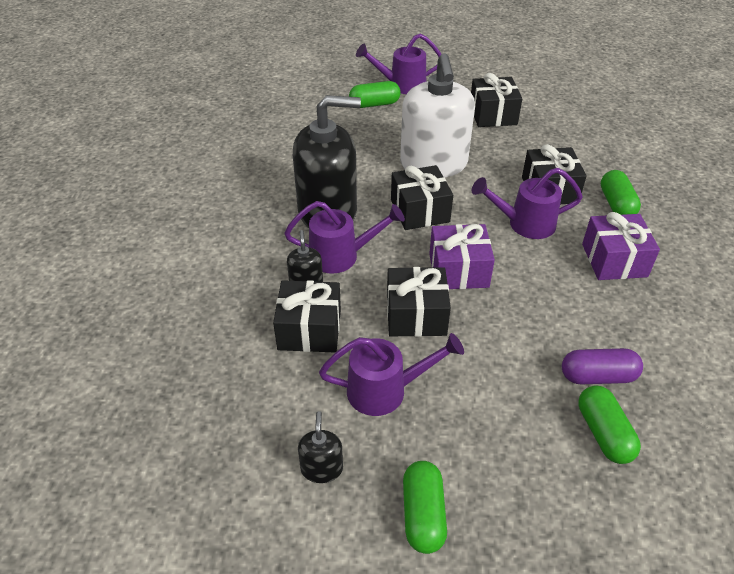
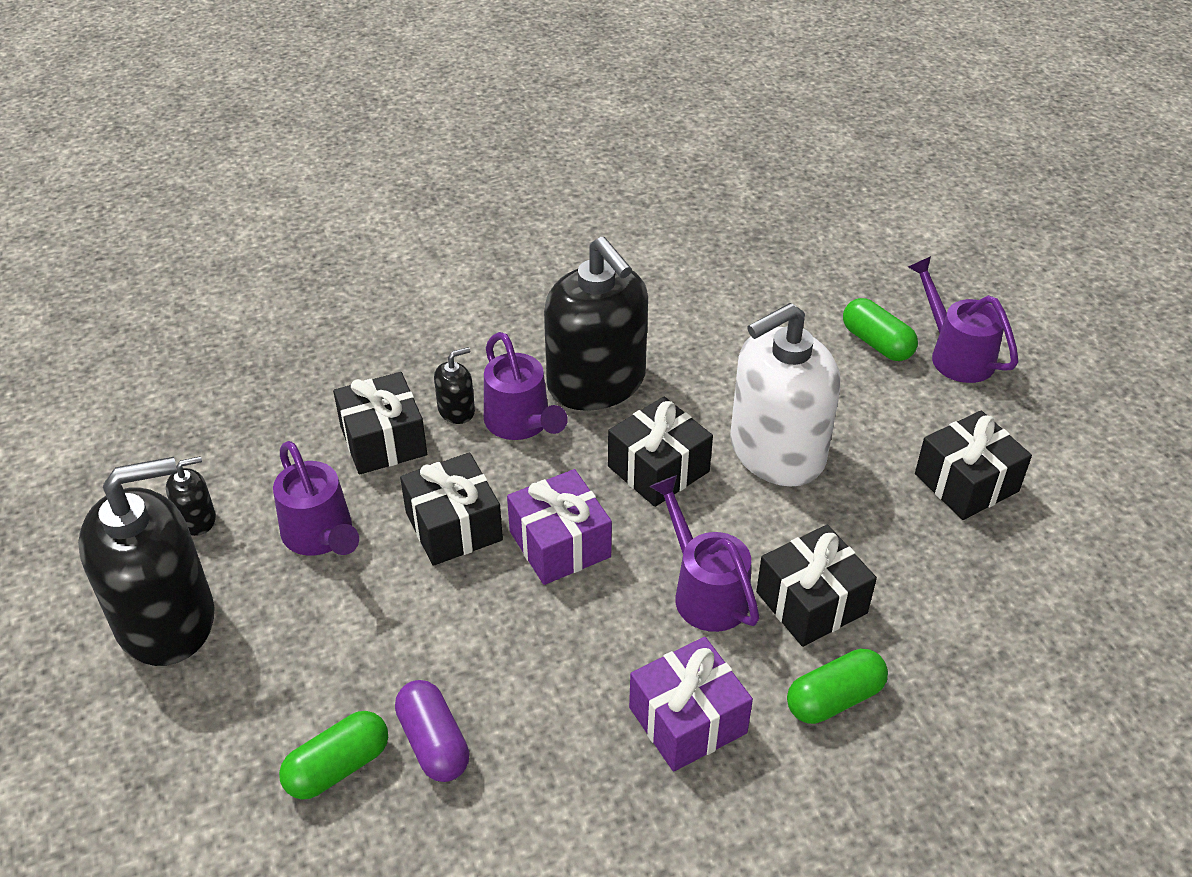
camera: 65 degrees right, 0 degrees up
green capsule [403,461,447,554] -> black soap dispenser [78,457,215,666]

